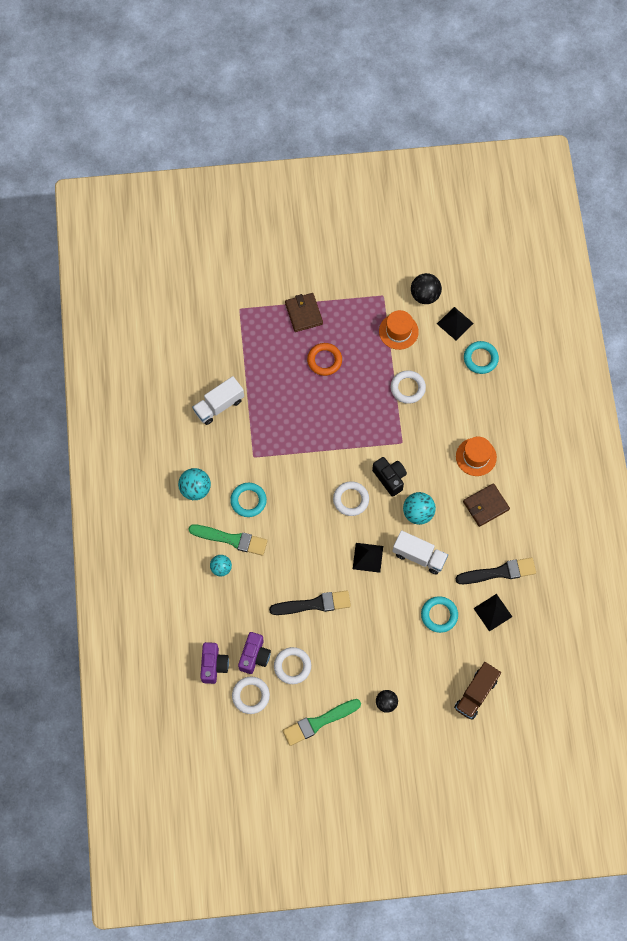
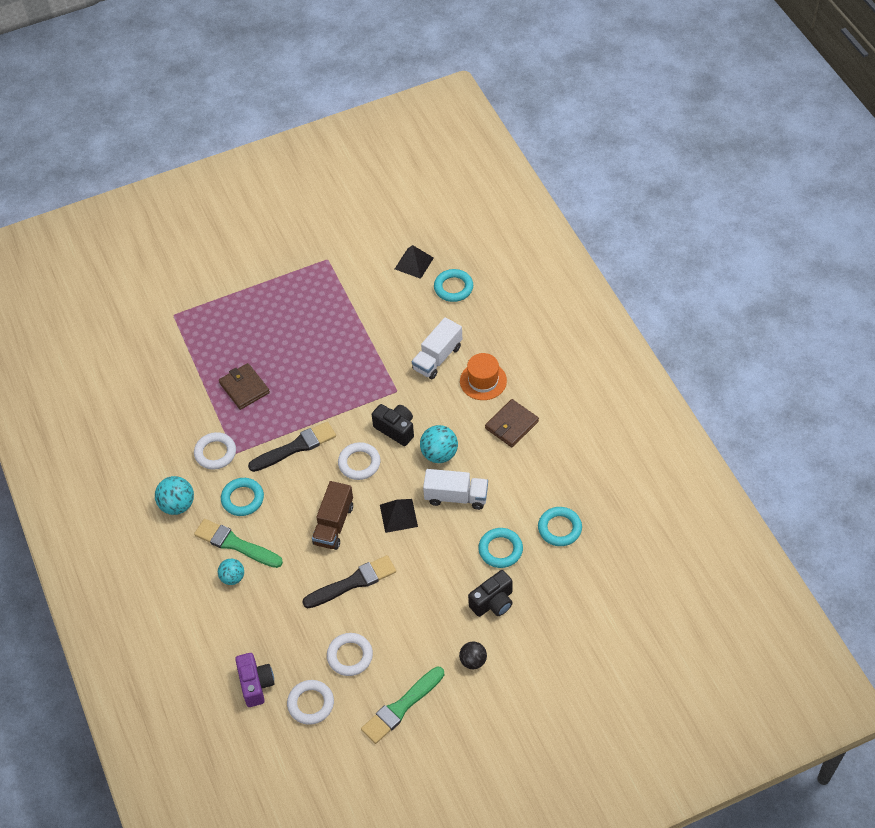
camera: 15 degrees left, 15 degrees down
green brush [188,524,268,556] -> green brush turned 150 degrees counterclockwise [194,519,283,568]
white truck [192,376,244,425] -> white truck moved to [412,317,462,379]
purple camera [238,632,271,674] -> none
brown wallet [285,293,323,332] -> brown wallet moved to [219,363,270,410]
orange ring [307,343,342,376] -> none
orange hat [379,310,419,350] -> none
white ring [391,370,426,404] -> white ring moved to [194,432,236,470]
black ball [411,273,442,304] -> none
brown truck [454,662,501,720] -> brown truck moved to [312,481,353,550]
black brush [456,557,536,584] -> black brush moved to [248,421,336,472]
black pyramid [473,594,512,632] -> turquoise ring [538,507,582,546]
none -> black camera [468,570,513,617]

